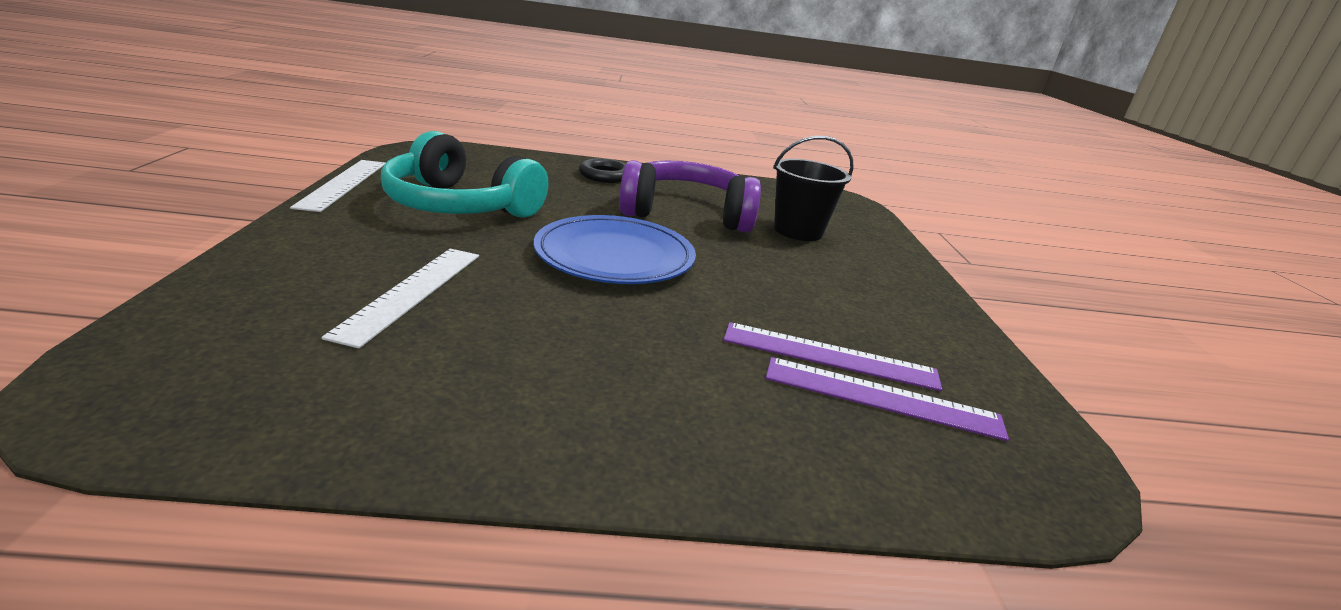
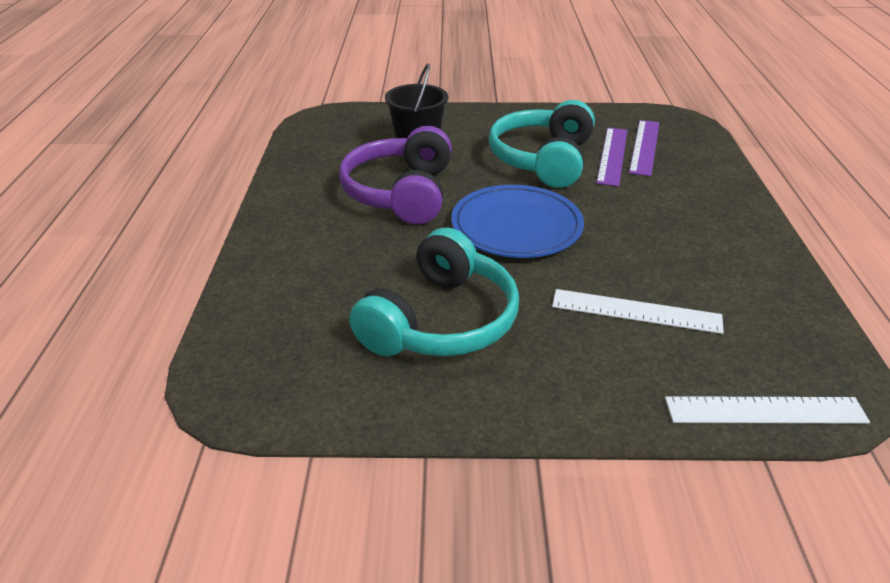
camera: 85 degrees left, 10 degrees up
white ruler [290,160,386,212] -> white ruler moved to [665,396,870,424]
black ring [579,158,626,183] -> none
none -> turquoise headphones [489,100,595,188]

